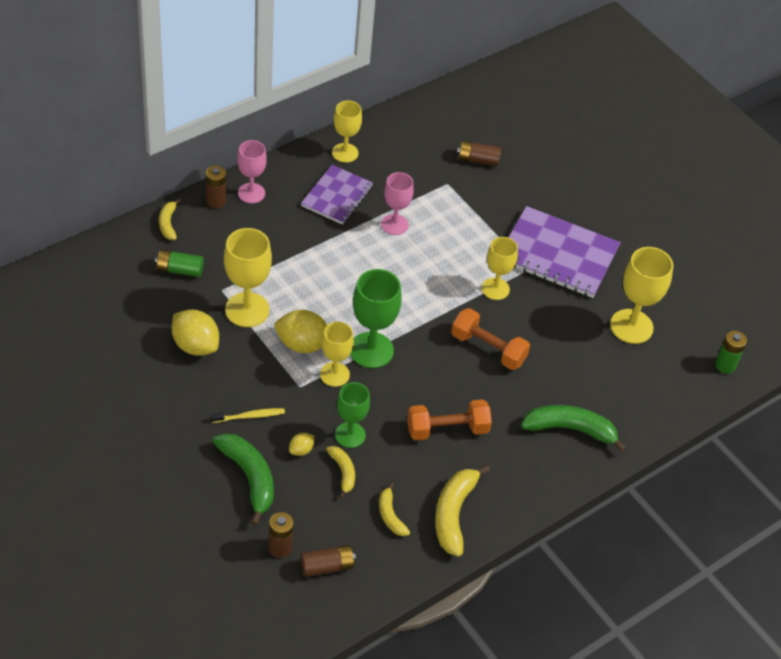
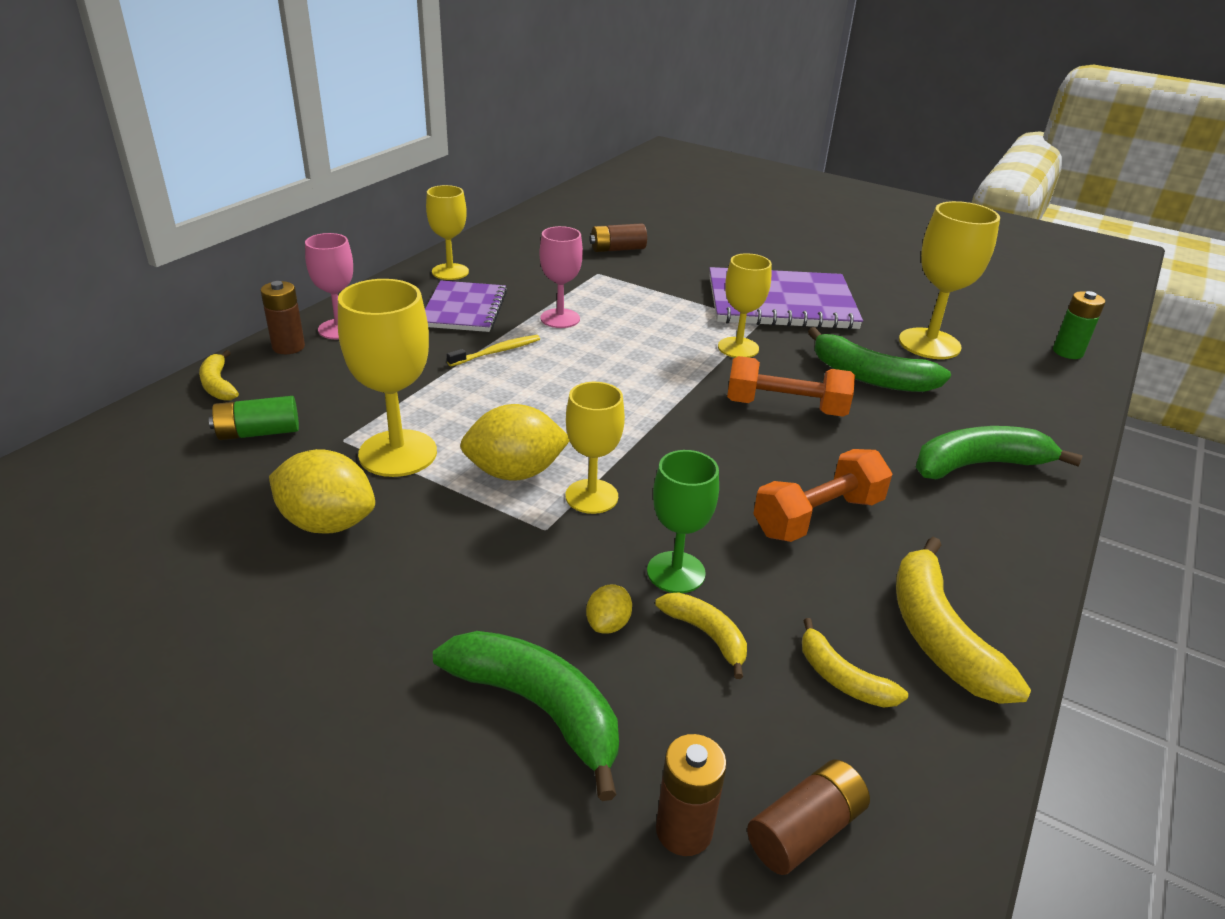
camera: 20 degrees left, 15 degrees down
yellow toothbrush [211,408,285,423] -> yellow toothbrush moved to [447,335,540,366]
green goblet [350,269,402,368] -> none
none -> green banana [808,327,951,392]

